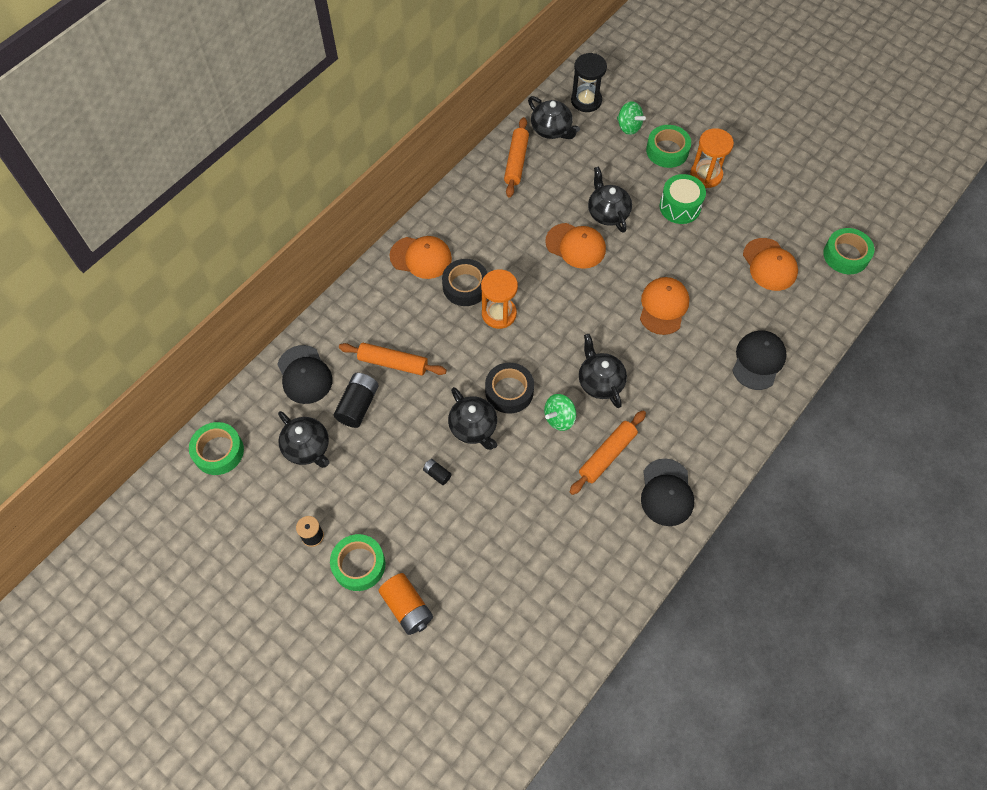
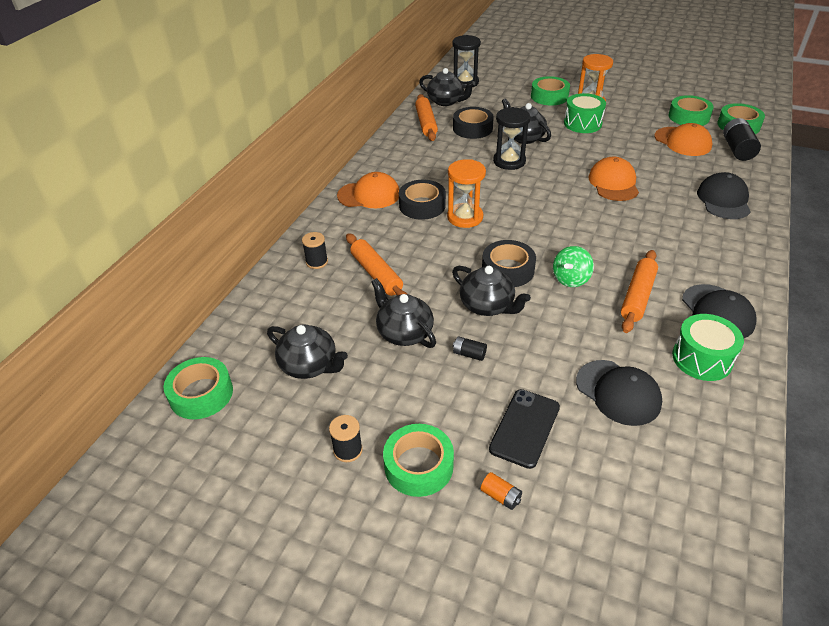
camera: 15 degrees left, 20 degrees down
black cap [277,345,333,404] -> black cap moved to [576,360,662,426]
black battery [334,373,379,428] -> black battery moved to [723,118,761,161]
orange rolling pin [339,343,447,376] -> orange rolling pin turned 60 degrees clockwise [346,233,407,296]
orange battery [379,573,433,635] -> orange battery [481,472,522,510], size x0.51
orange cap [545,223,606,269] -> black hourglass [493,107,531,170]
black teapot [579,334,627,408] -> black teapot moved to [371,278,436,348]
green spinning top [617,101,646,135] -> none
none -> black spool [302,232,328,269]
none -> black tape [453,107,494,139]
none -> black phone [489,389,560,469]
none -> green tape [668,95,714,126]
none -> green drum [672,314,744,381]

